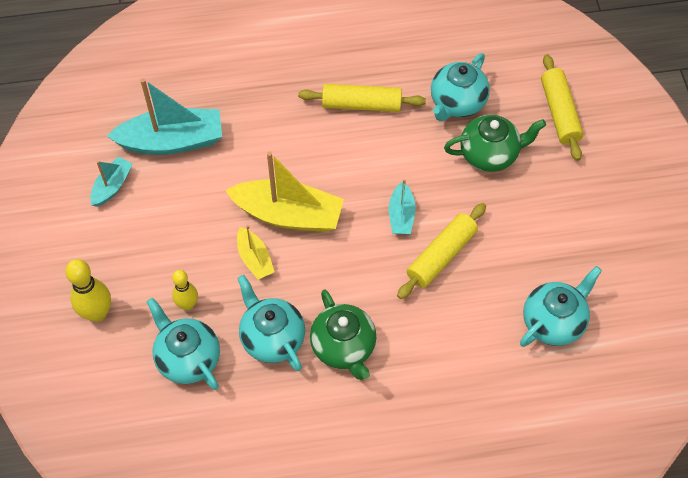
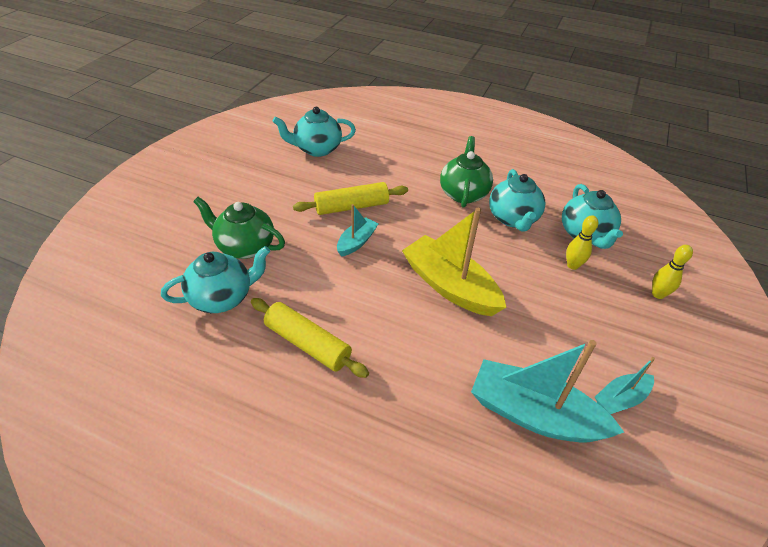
camera: 150 degrees left, 15 degrees down
yellow bowling pin [65,259,111,322] -> yellow bowling pin [652,245,693,299], size x0.66
yellow boat [237,225,274,280] -> none
yellow rolling pin [541,54,584,161] -> none

